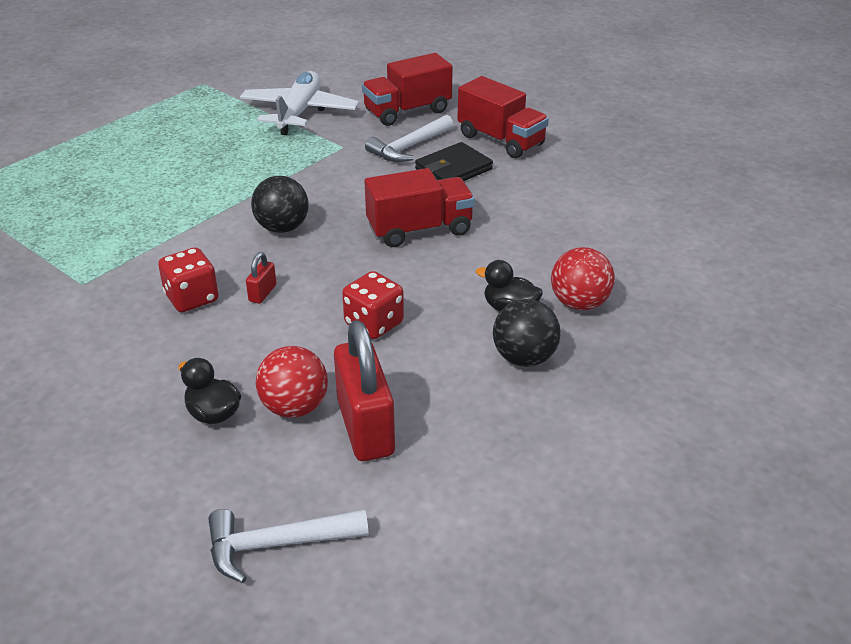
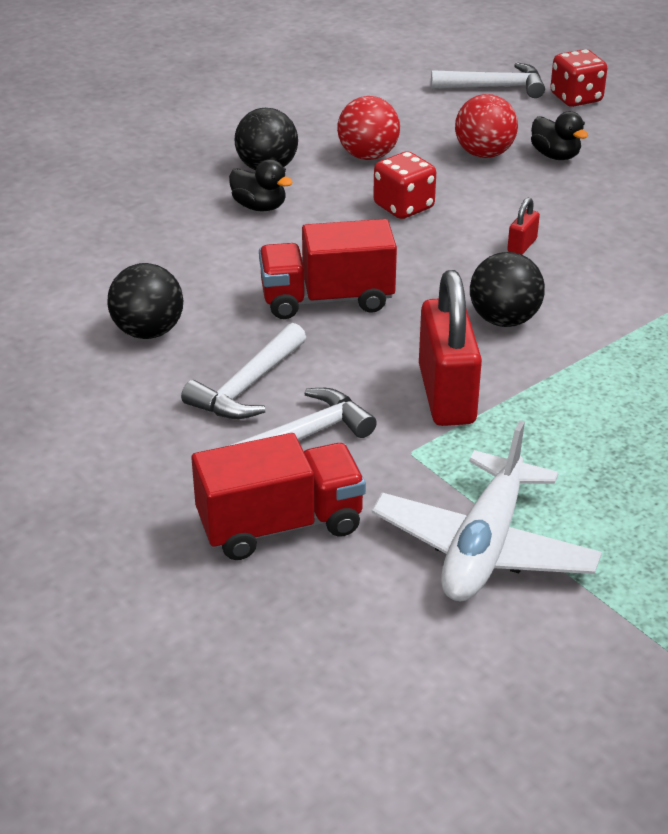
camera: 170 degrees left, 0 degrees up
red dice [158,248,219,312] -> red dice moved to [550,49,607,107]
red padlock [334,320,395,461] -> red padlock moved to [419,270,482,426]
black wallet [415,142,493,181] -> white hammer [181,323,306,419]
red truck [457,76,549,158] -> none
red ball [551,247,615,310] -> red ball moved to [337,96,400,160]
none -> black ball [107,263,183,339]

